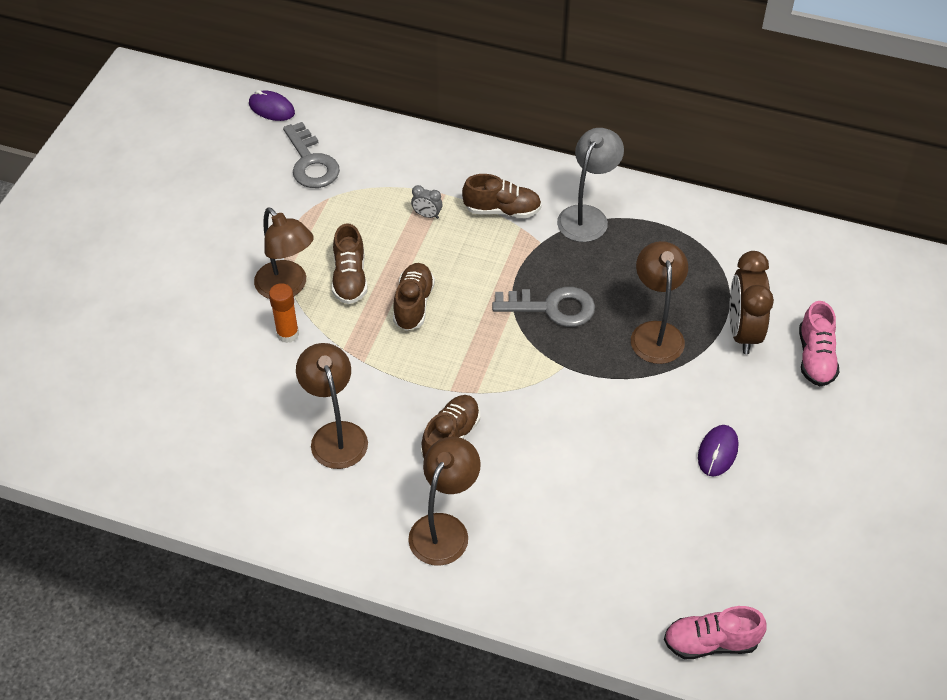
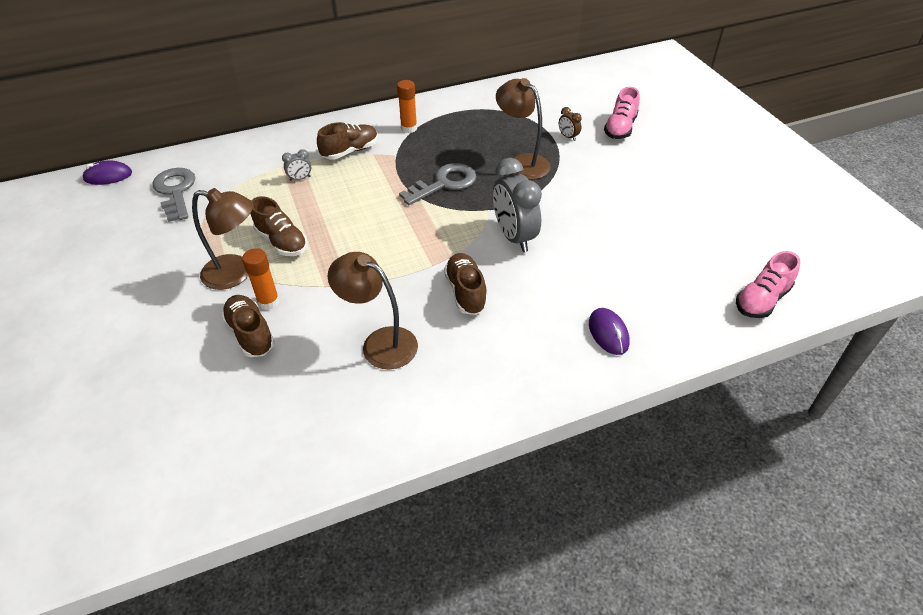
camera: 40 degrees left, 5 degrees down
grey key [283,122,340,188] -> grey key turned 135 degrees counterclockwise [152,168,195,222]
brown shoe [393,263,435,331] -> brown shoe moved to [221,295,275,357]
brown lamp [408,437,481,566] -> none
grey lamp [557,128,624,242] -> orange glue stick [397,80,417,133]
purple mouse [698,425,738,477] -> purple mouse moved to [589,308,630,355]
brown clock [729,251,774,354] -> brown clock [559,107,582,141], size x0.44
pink shoe [799,301,839,386] -> pink shoe turned 60 degrees clockwise [604,87,640,139]
none -> grey clock [493,158,542,252]

